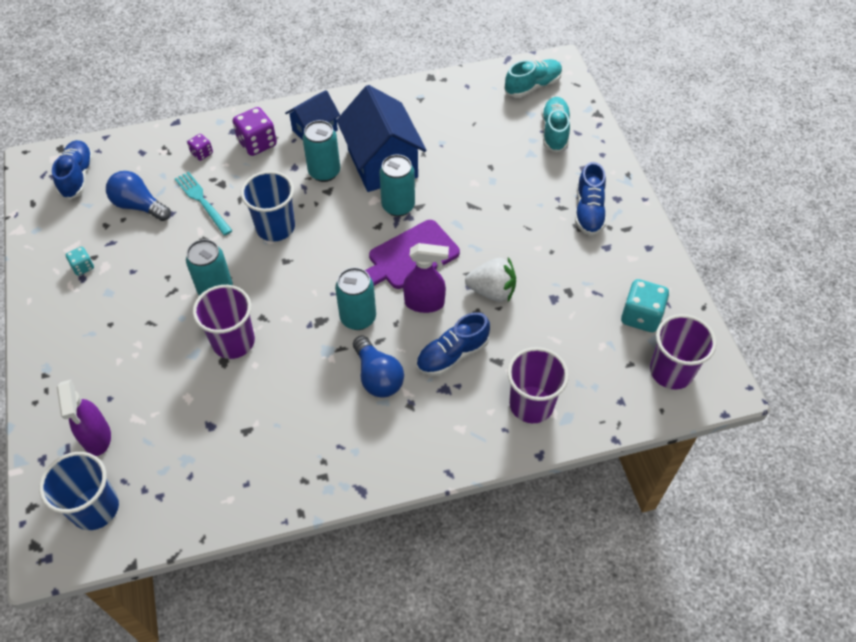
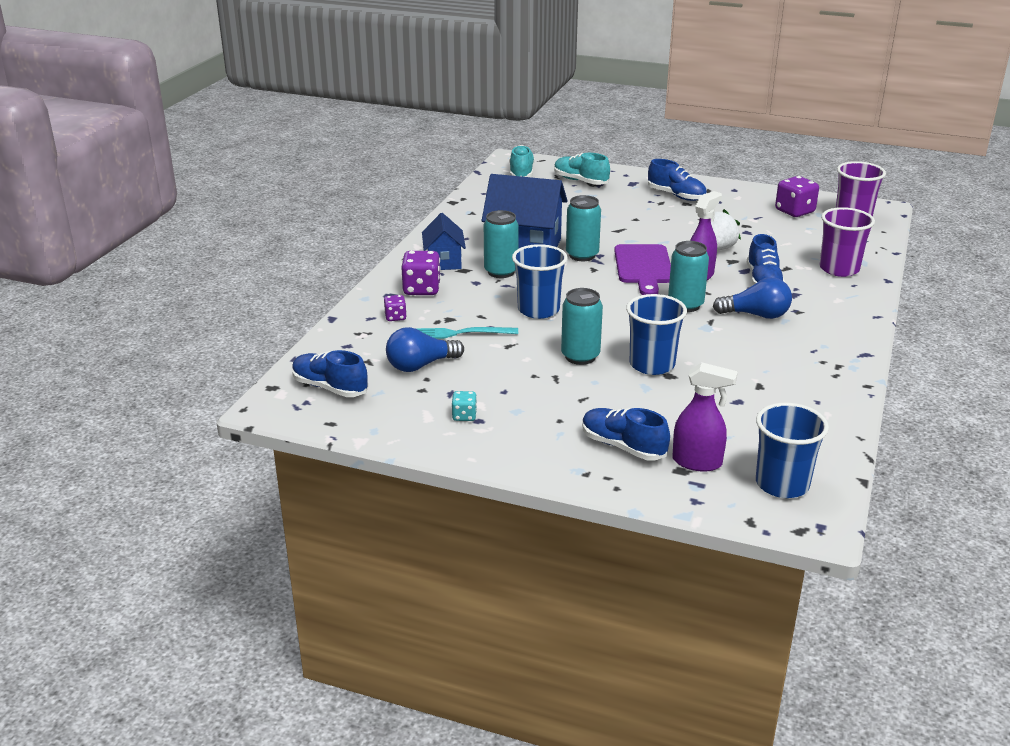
camera: 55 degrees left, 25 degrees down
purple cup [193,285,255,359] -> blue cup [626,294,687,375]
turquoise dice [621,279,669,332] -> purple dice [775,176,819,217]
none -> blue shoe [582,408,670,461]

